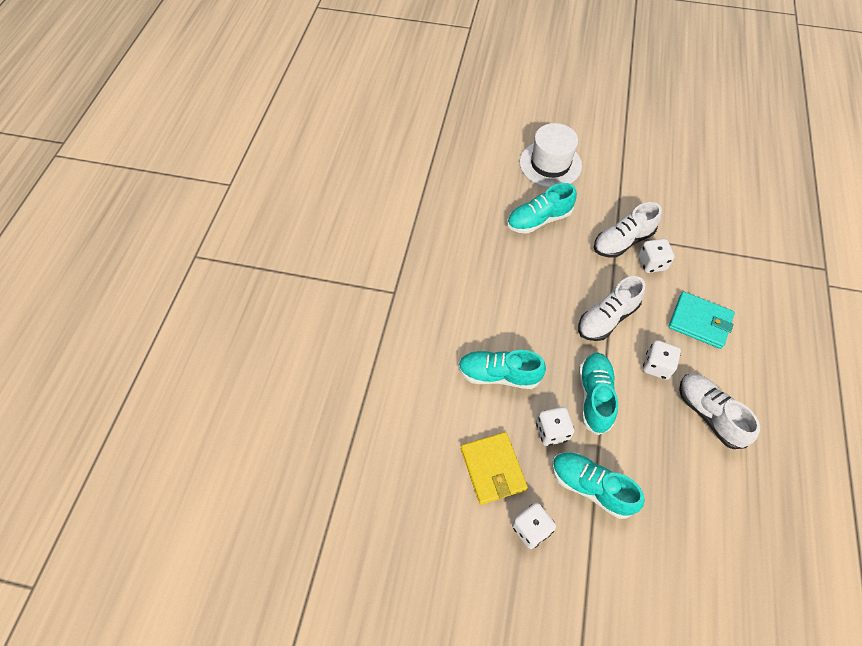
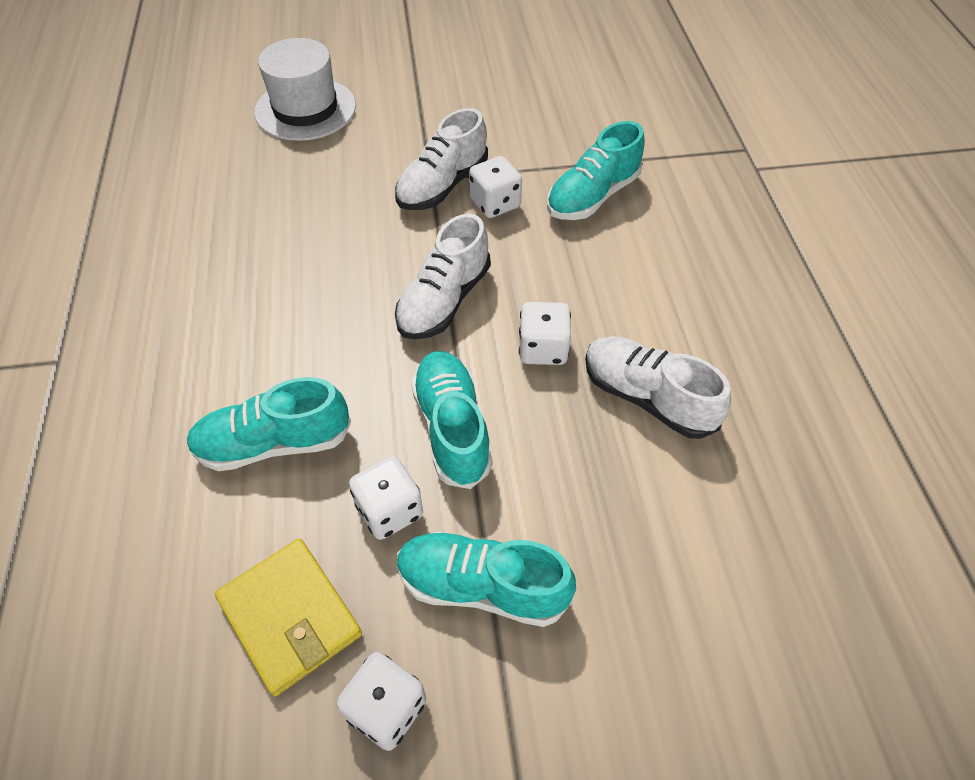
camera: 20 degrees left, 5 degrees down
turquoise shoe [507,183,577,234] -> turquoise shoe moved to [547,121,645,220]
turquoise wallet [669,292,735,349] -> none

